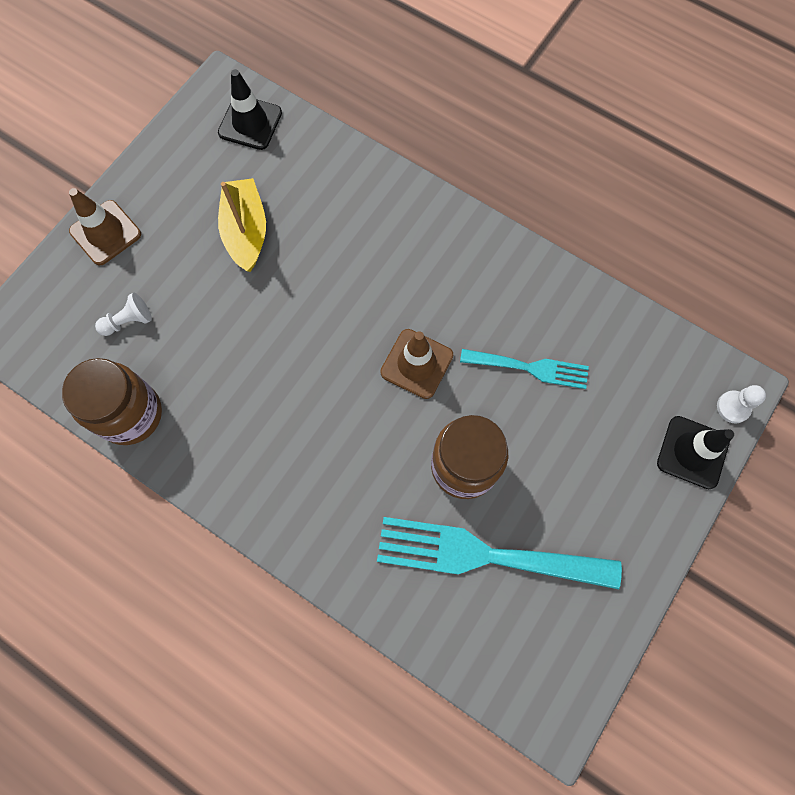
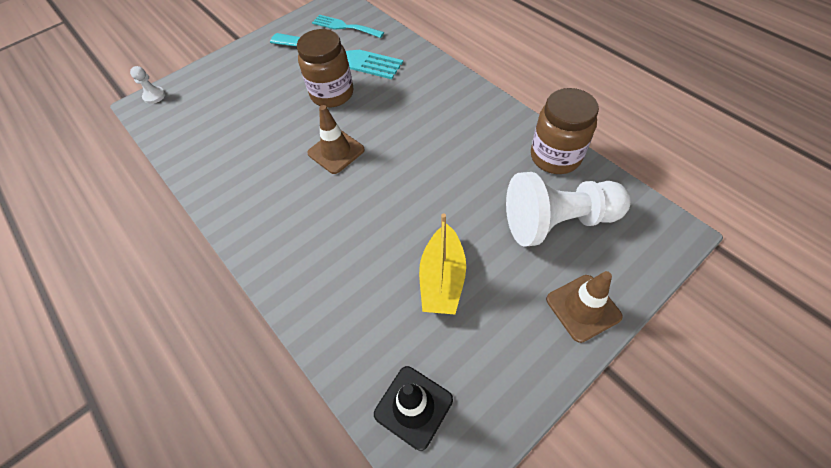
camera: 160 degrees left, 15 degrees down
white pawn [95,293,152,336] -> white pawn [506,172,631,247], size x2.48
turquoise fork [460,349,589,389] -> turquoise fork moved to [312,15,384,38]
black traffic cone [657,416,734,489] -> none

